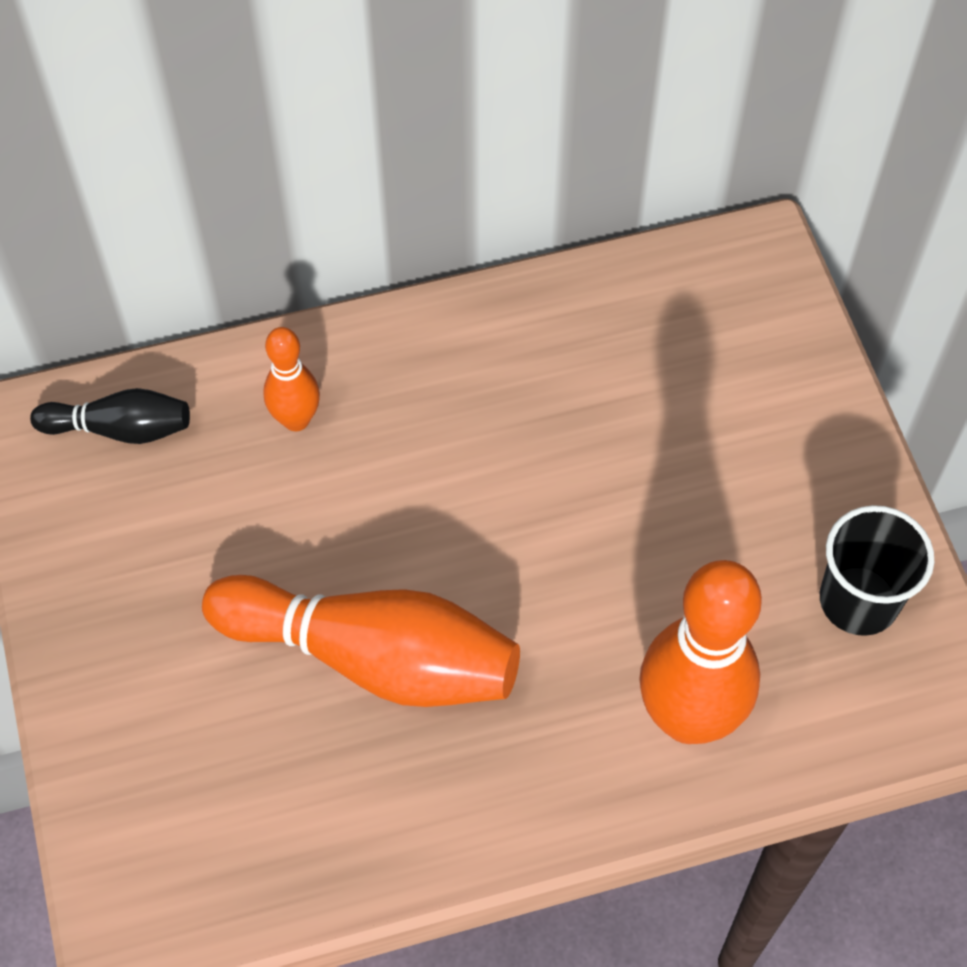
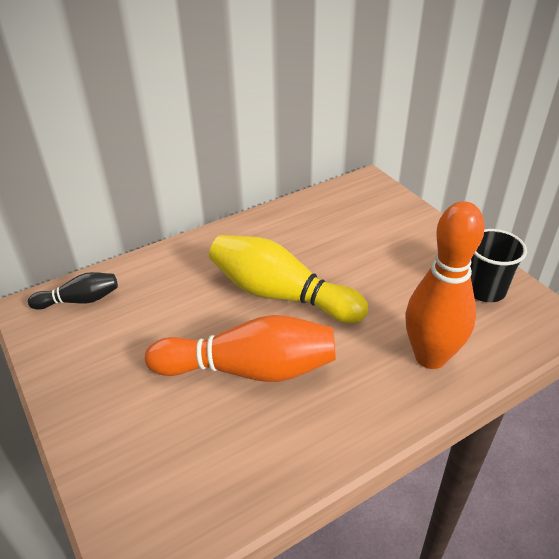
camera: 15 degrees left, 20 degrees down
orange bowling pin [263,327,320,431] -> none
none -> yellow bowling pin [209,235,368,323]

